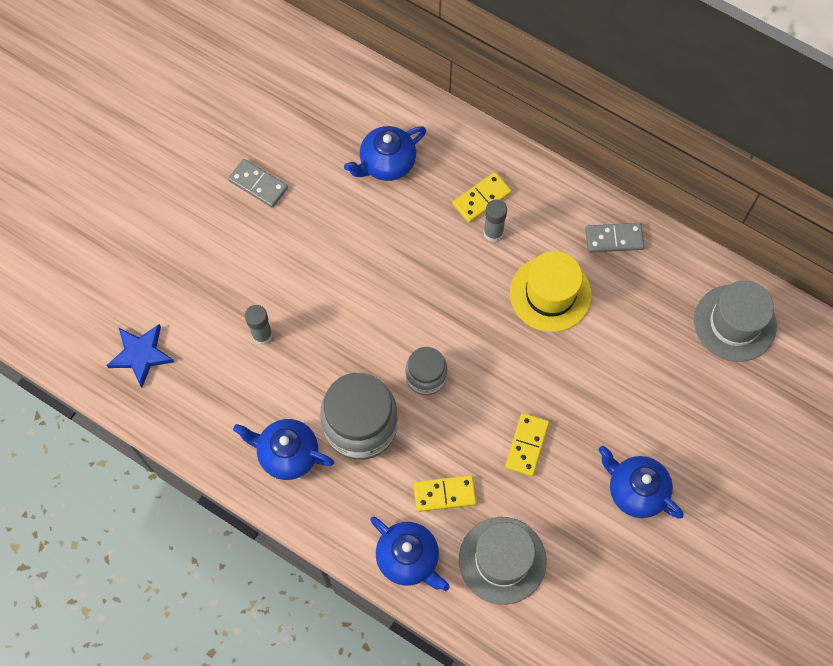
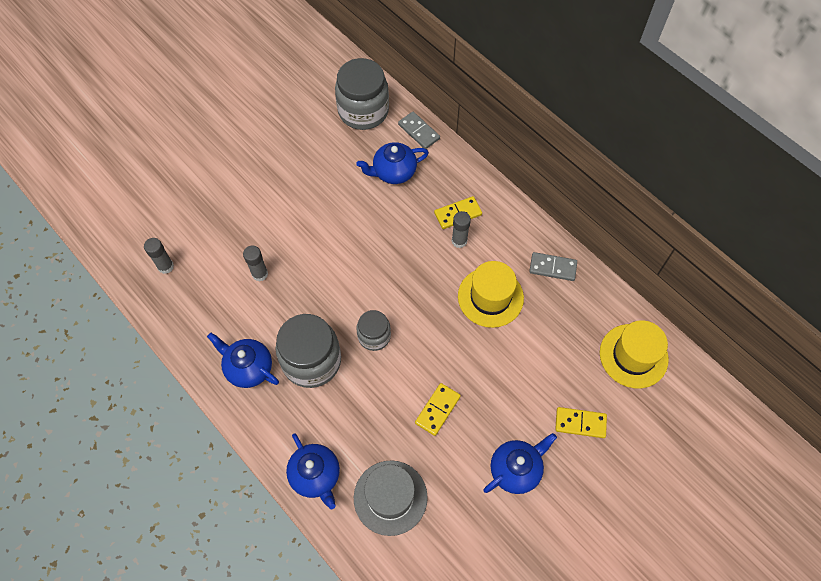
camera: 15 degrees right, 5 degrees down
blue star [106,324,174,387] -> grey glue stick [144,238,174,274]
grey domino [228,159,288,208] -> grey domino moved to [398,112,440,149]
yellow domino [413,475,477,512] -> yellow domino moved to [555,407,607,438]
blue teapot [599,446,684,519] -> blue teapot turned 90 degrees clockwise [483,433,557,494]
grey hat [694,281,777,362] -> yellow hat [600,320,669,388]
none -> grey jar [335,58,389,130]

